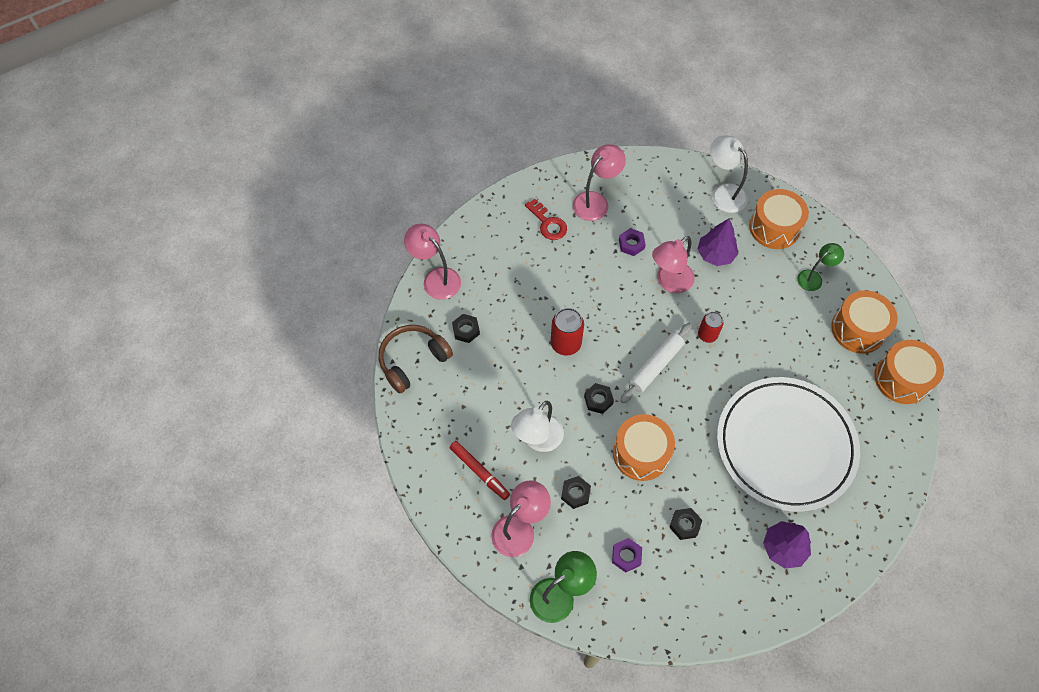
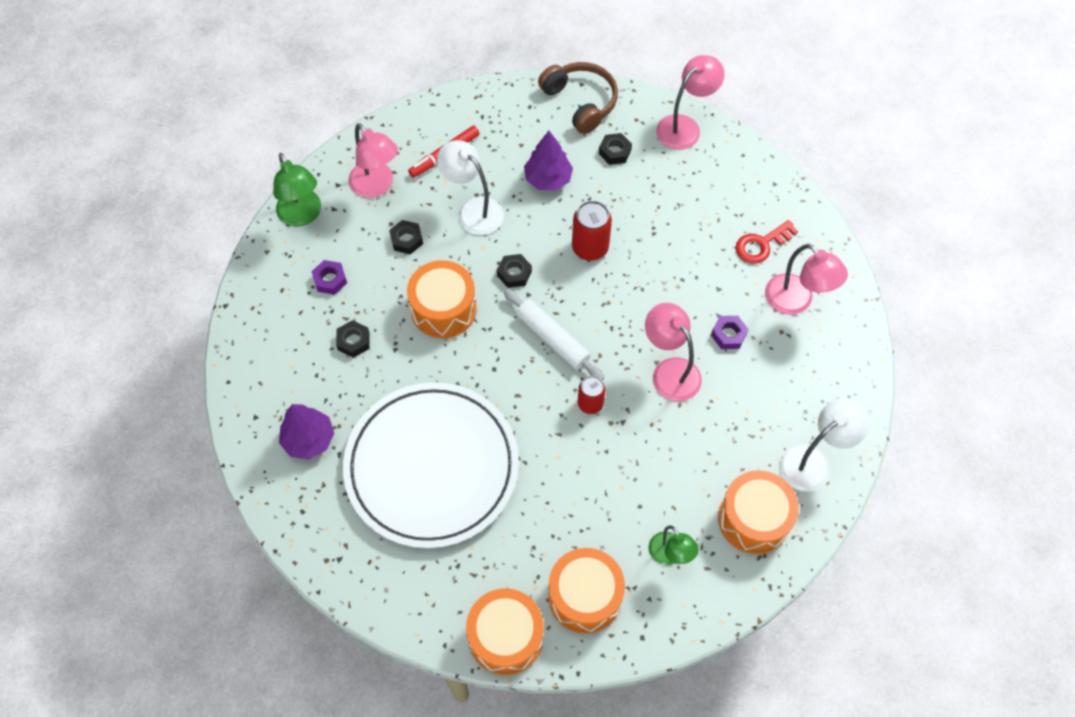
camera: 95 degrees right, 0 degrees up
purple tree [697,218,738,266] -> purple tree moved to [524,131,573,191]

